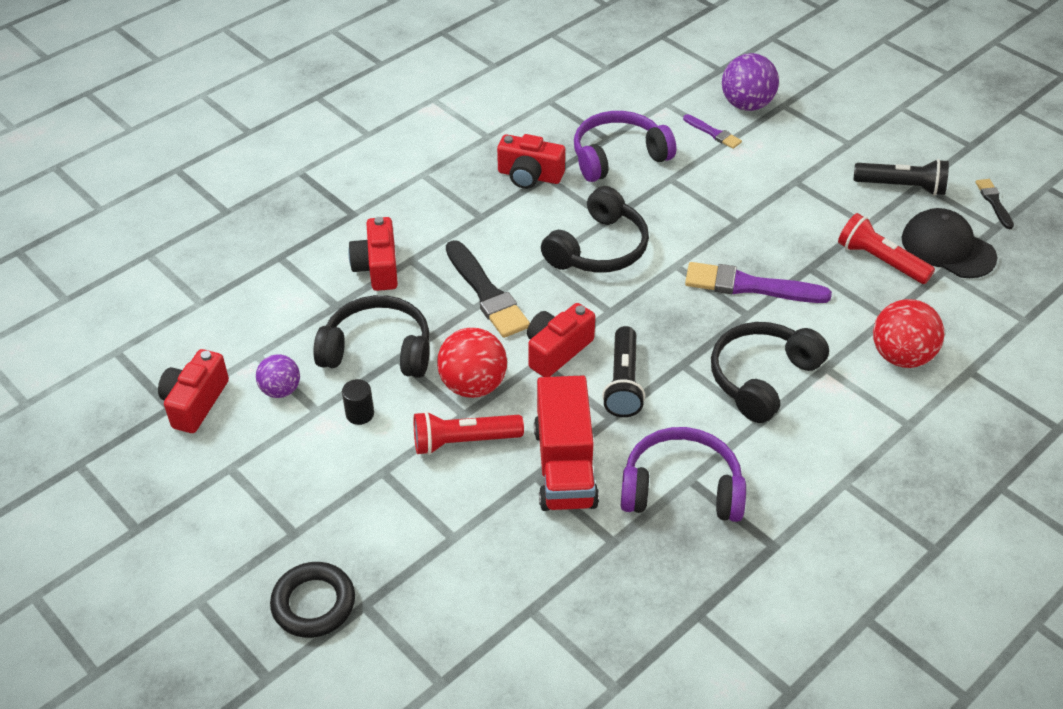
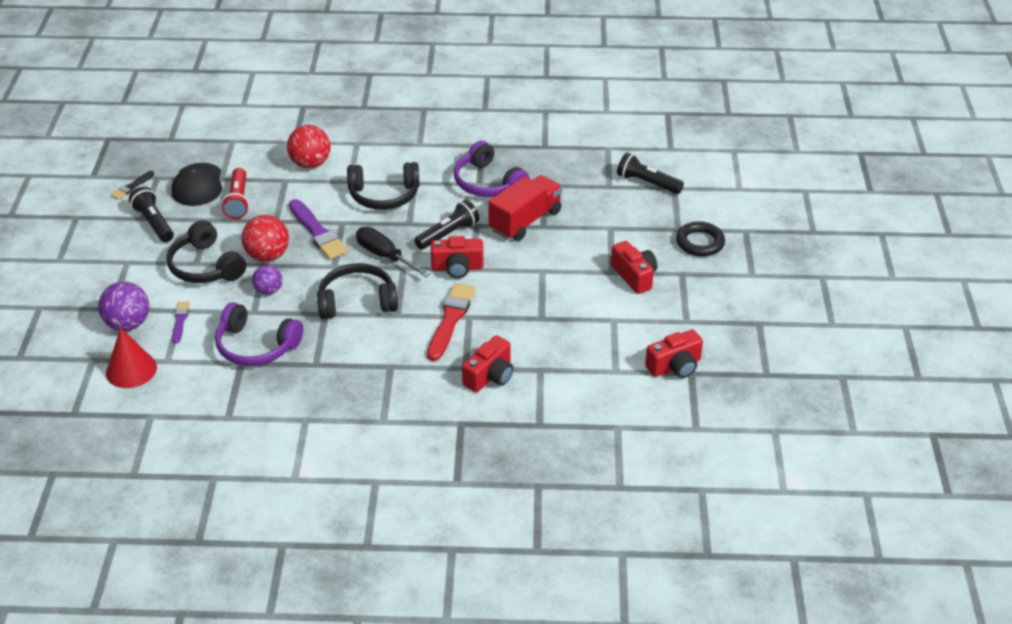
camera: 135 degrees left, 5 degrees down
purple ball [256,354,300,398] -> purple ball moved to [252,265,282,295]
black headphones [313,295,430,378] -> black headphones moved to [166,220,246,283]
black cylinder [342,379,374,425] -> none
red flashlight [414,411,524,455] -> none
red ball [437,328,507,398] -> red ball moved to [242,215,289,262]
black brush [446,240,530,338] -> red brush [427,283,476,361]
red camera [497,134,565,189] -> red camera moved to [611,241,657,294]
none -> red cone [106,328,157,388]
none -> black screwdriver [356,227,430,277]
none -> black flashlight [617,152,684,194]

